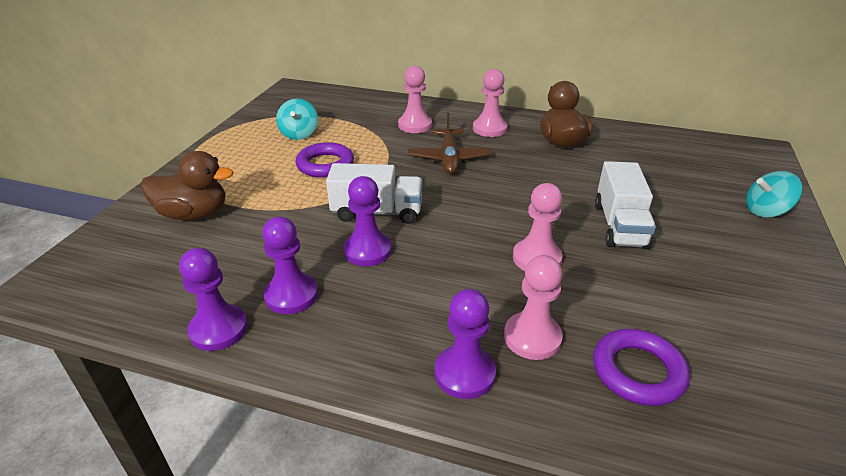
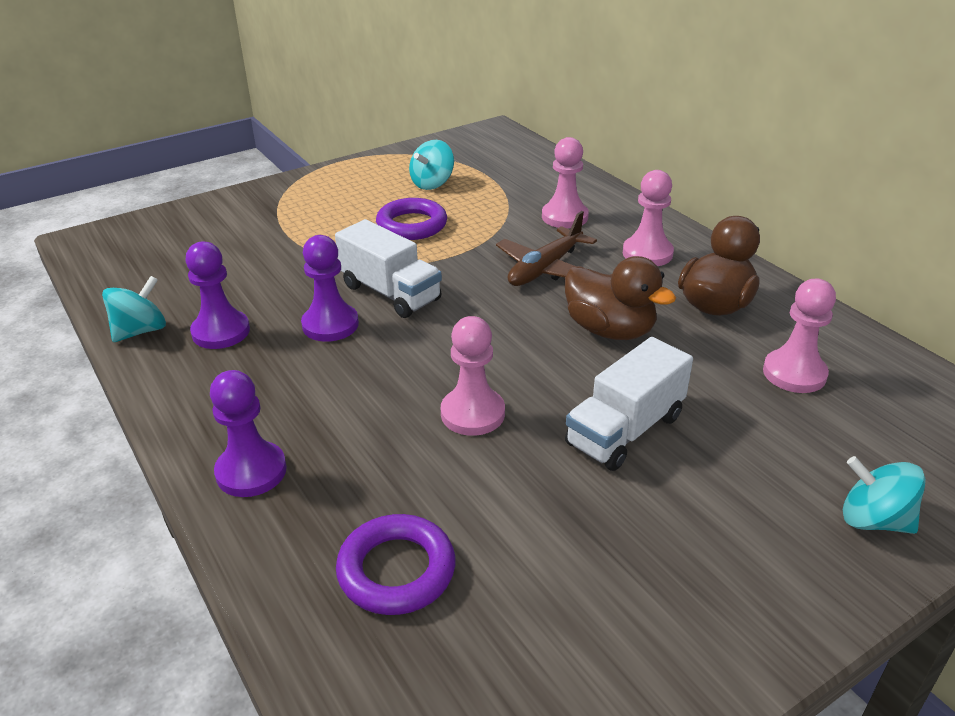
camera: 40 degrees right, 0 degrees up
brown duck [141,151,234,220] -> brown duck moved to [565,256,676,340]
purple pawn [179,248,248,351] -> turquoise spinning top [102,276,166,342]
pink pawn [504,255,563,360] -> pink pawn moved to [763,279,836,393]

